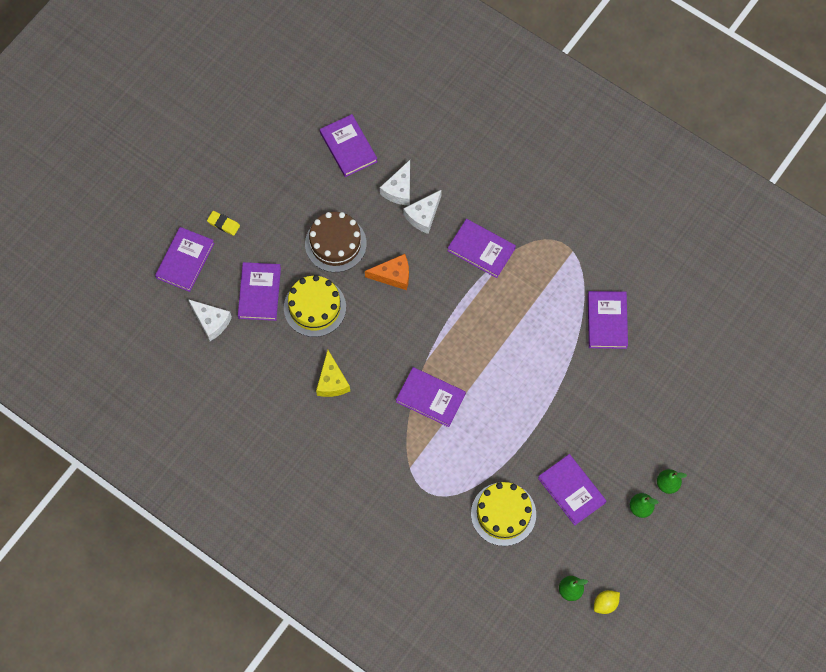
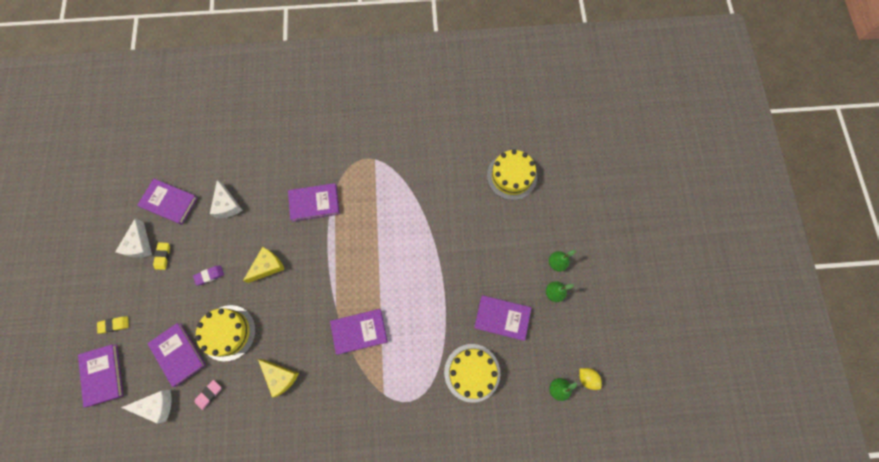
camera: 40 degrees left, 5 degrees up
brown cake [305,212,367,272] -> purple eraser [193,265,224,286]
orange cheese [365,254,409,290] -> yellow cheese [243,247,285,283]
white cheese [403,189,442,234] -> white cheese moved to [115,218,152,258]
purple book [588,291,628,349] -> none
yellow lemon [594,590,620,614] -> yellow lemon turned 60 degrees counterclockwise [579,368,602,390]
none -> yellow eraser [153,242,170,270]
none -> pink eraser [194,380,221,410]
none -> yellow cake [487,149,537,200]

